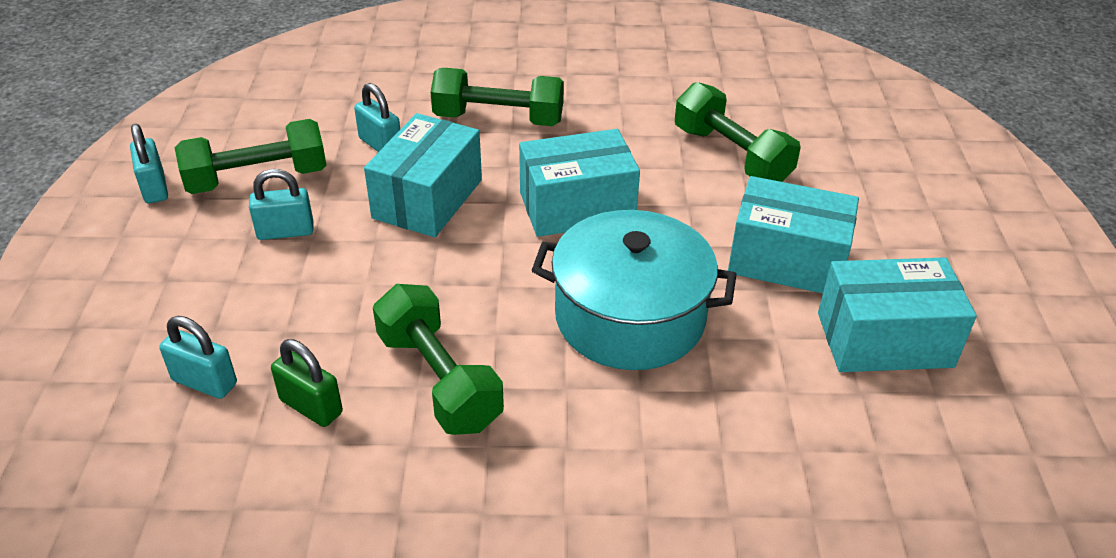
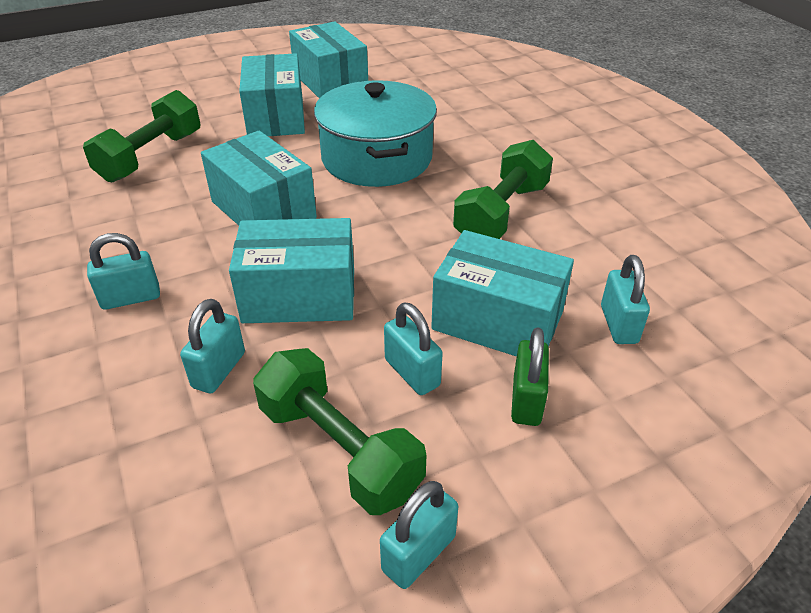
camera: 115 degrees left, 0 degrees up
green padlock [271,339,343,427] -> green padlock moved to [511,327,549,426]
green dumbbell [431,68,564,126] -> turquoise padlock [87,233,160,310]
none -> turquoise box [431,230,574,357]

